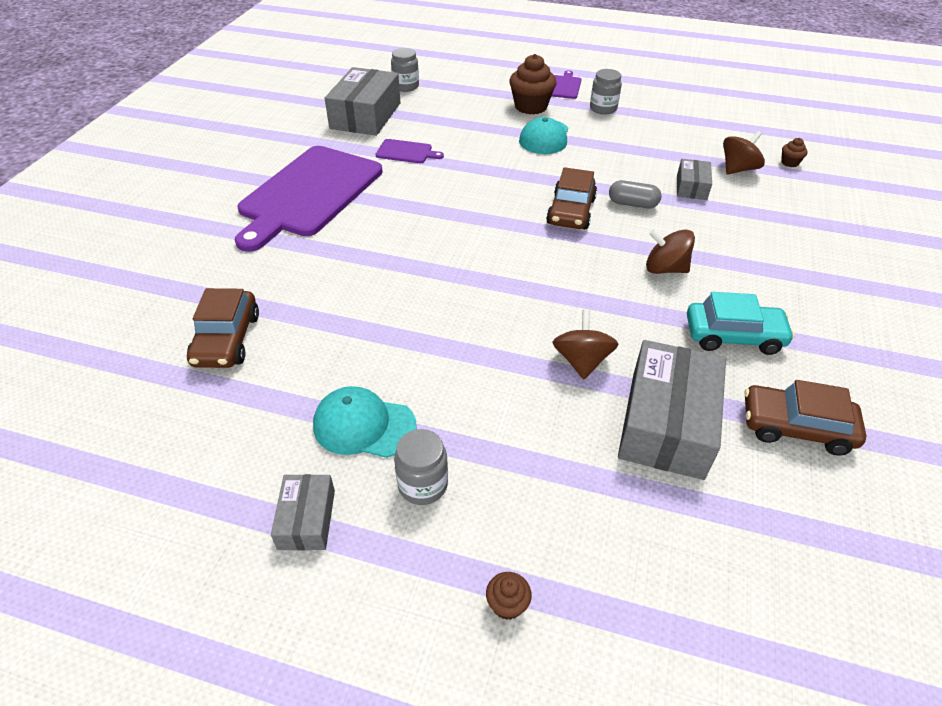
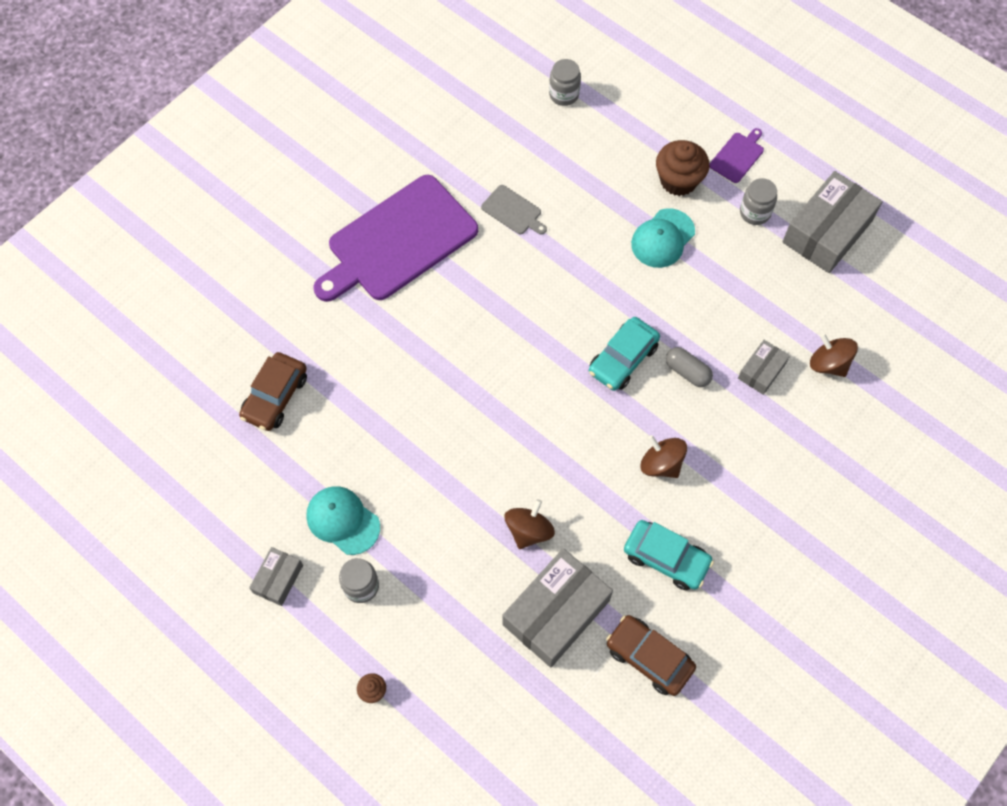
camera: 25 degrees right, 20 degrees up
grey box [325,67,400,136] -> grey box moved to [782,171,883,273]
purple cutting board [376,139,444,163] -> grey cutting board [481,185,547,235]
brown car [546,167,597,229] -> turquoise car [589,317,660,391]
brown spinning top [723,131,765,174] -> brown spinning top turned 120 degrees counterclockwise [810,333,858,377]
brown cupcake [781,138,808,167] -> none

